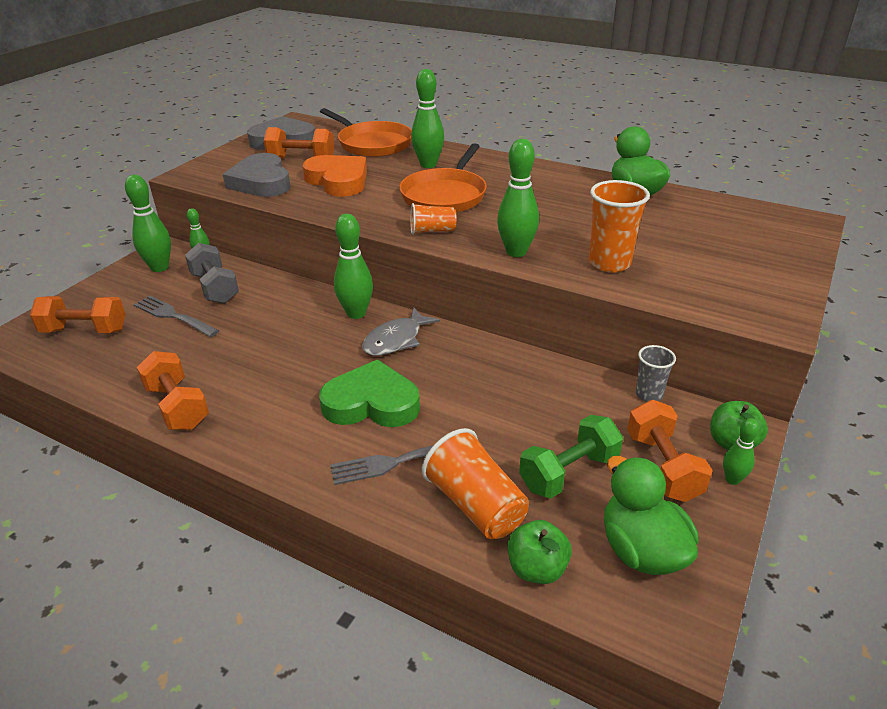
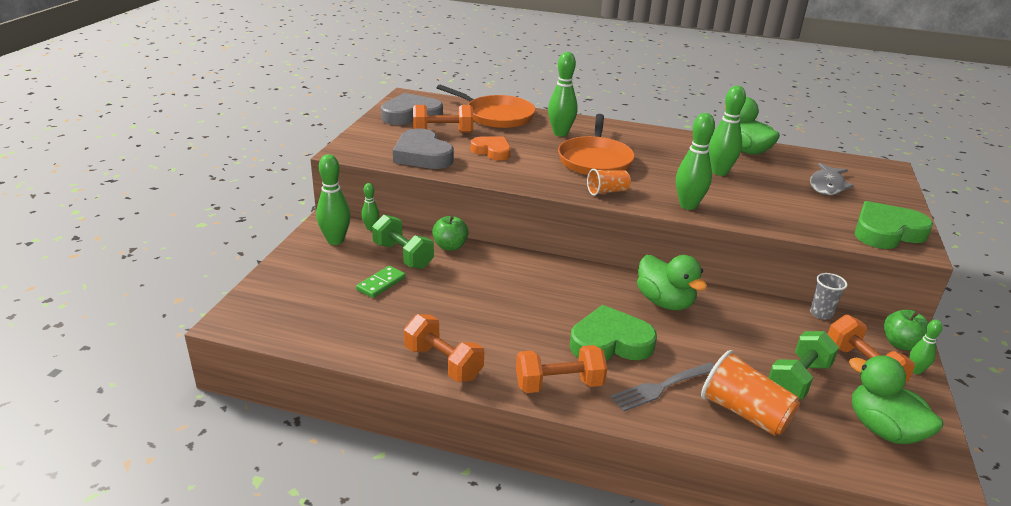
camera: 15 degrees left, 5 degrees down
orange dumbbell [30,296,125,333] -> orange dumbbell moved to [516,345,607,393]
grey fork [133,295,219,337] -> green domino [356,266,406,298]
grey dumbbell [185,243,239,304] -> green dumbbell [372,215,434,269]
orange heart [303,155,367,197] -> orange heart [471,137,511,161], size x0.65
green bowling pin [334,214,373,319] -> green bowling pin moved to [709,86,746,176]
grey fish [362,307,440,356] -> grey fish moved to [810,163,854,195]
green apple [508,520,572,584] -> green apple moved to [432,215,469,251]
orange cup [589,180,650,273] -> none
none -> green duck [637,255,707,310]
none -> green heart [855,201,933,249]

